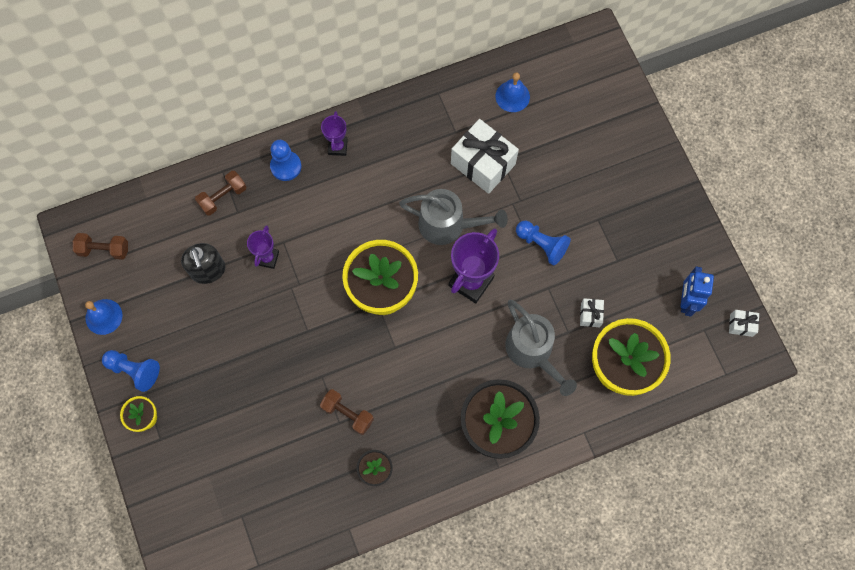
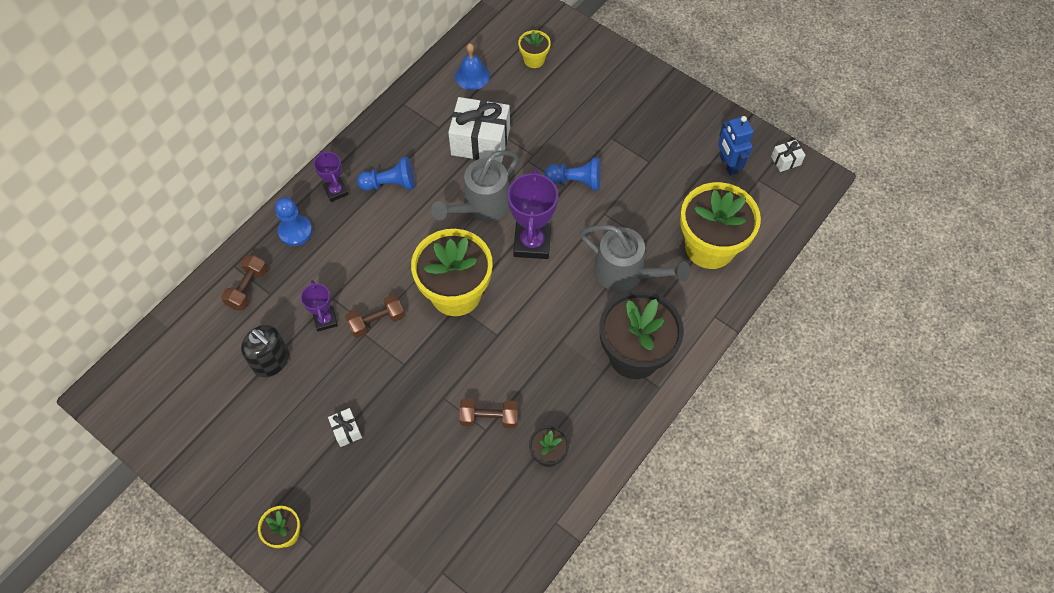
camera: 30 degrees left, 10 degrees down
brown dumbbell [73,233,128,260] -> brown dumbbell moved to [345,294,405,338]
blue bell [85,299,122,335] -> none
blue pawn [102,350,160,392] -> blue pawn moved to [357,157,415,191]
grey watering can [399,189,508,245] -> grey watering can turned 150 degrees clockwise [431,150,519,222]
white gift [580,298,604,327] -> white gift moved to [328,408,362,447]
none -> yellow flower pot [518,30,551,68]

